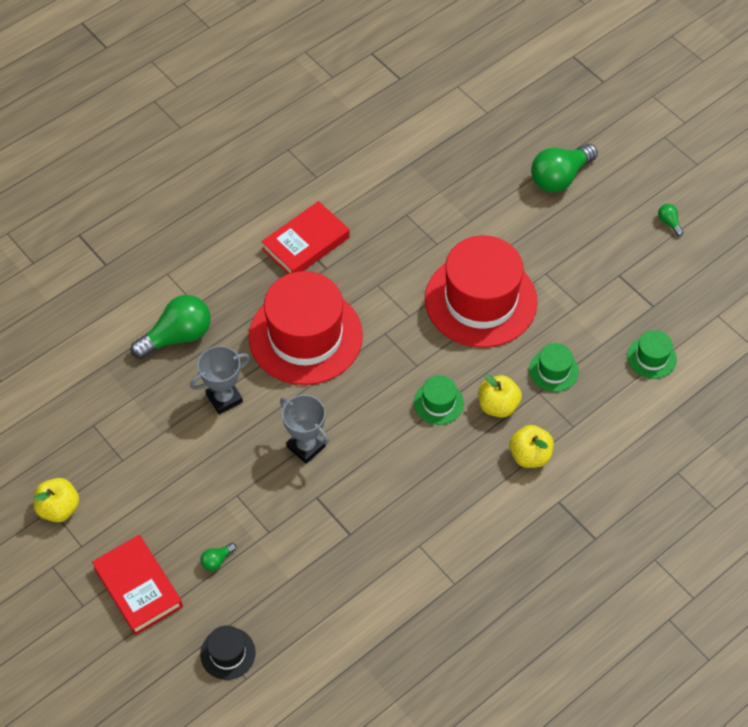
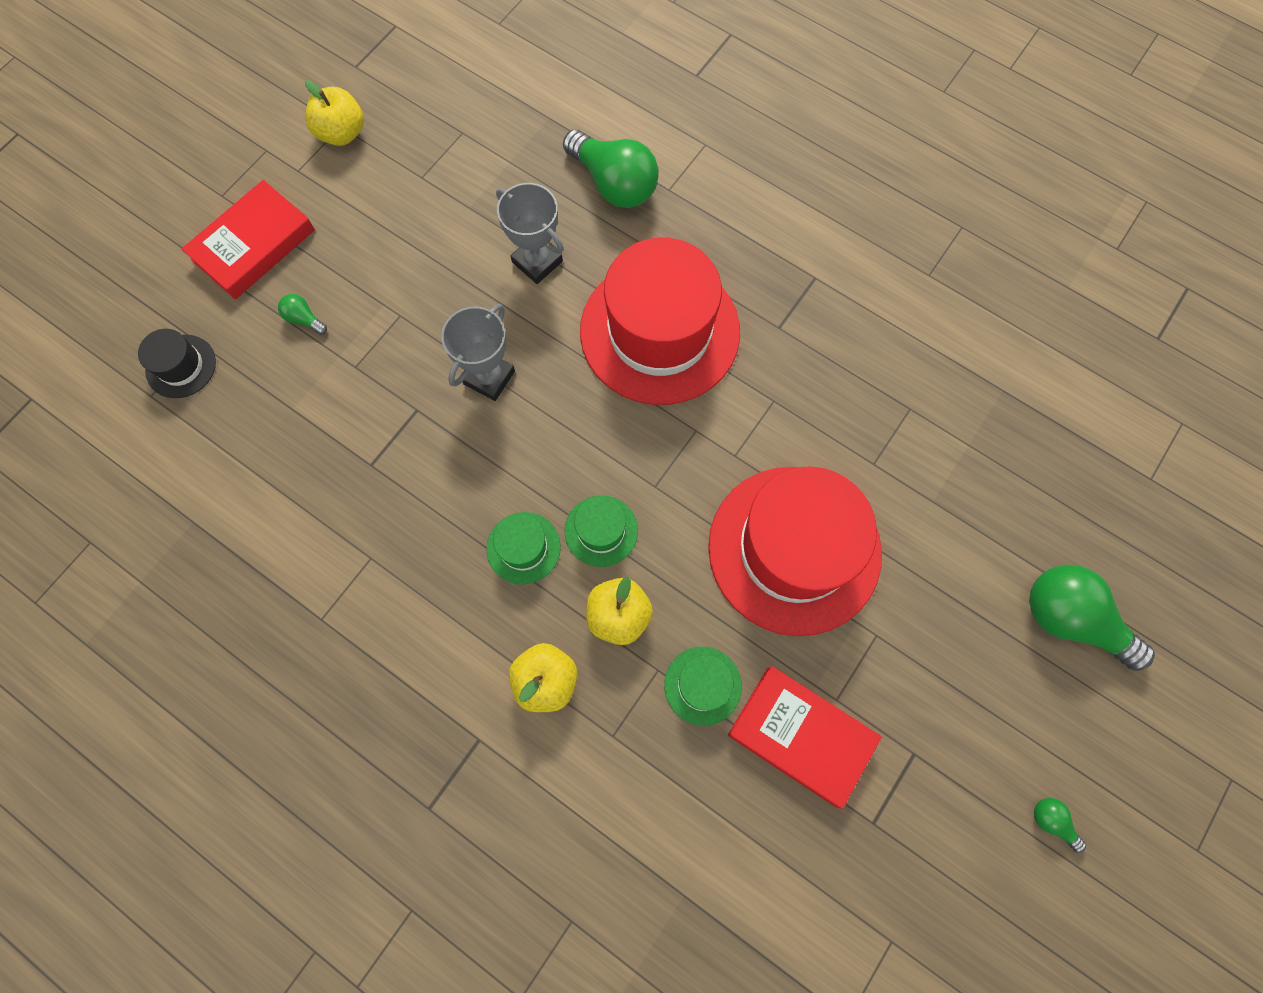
camera: 75 degrees right, 15 degrees up
red book [261,201,350,274] -> red book moved to [728,666,882,809]
green hat [627,330,677,379] -> green hat moved to [487,512,561,584]
green light bulb [658,204,683,236] -> green light bulb turned 90 degrees counterclockwise [1034,798,1086,853]

